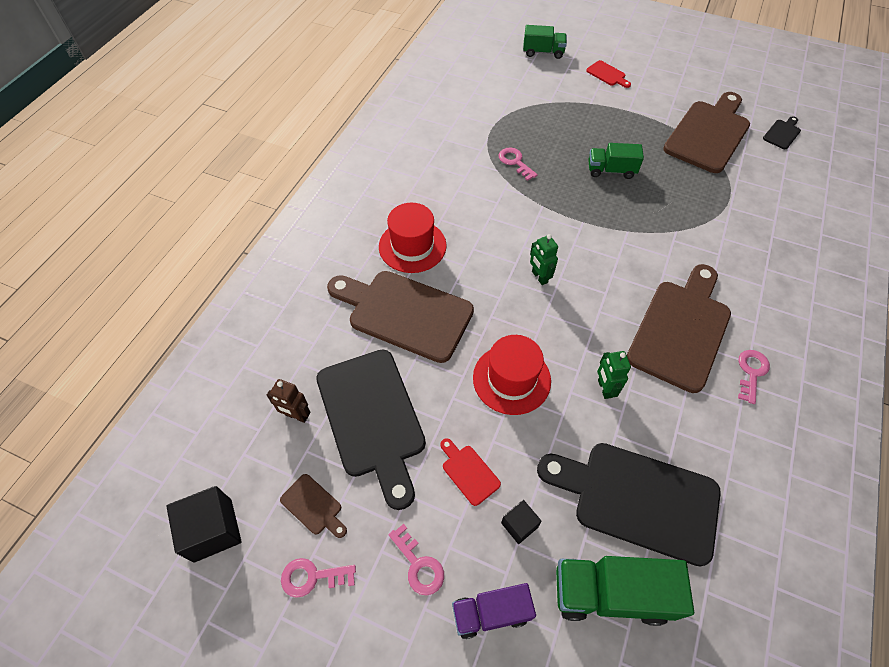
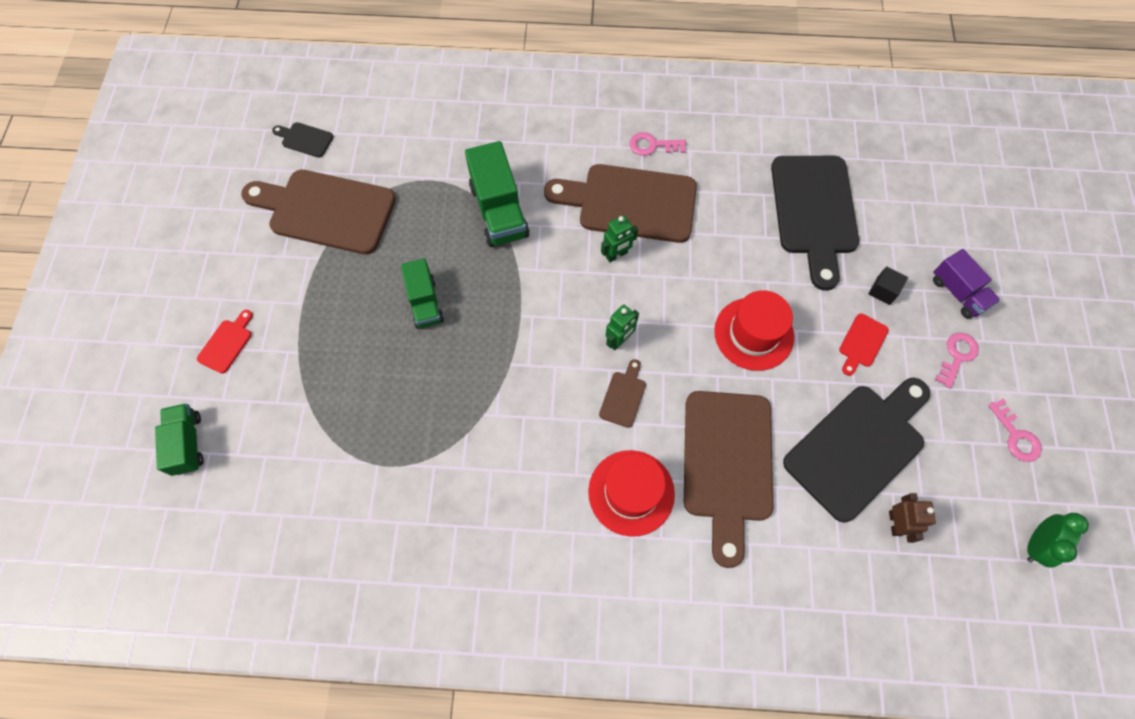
camera: 110 degrees left, 10 degrees up
black cube [166,486,242,563] -> green clock [1027,513,1089,568]
brown cutting board [280,474,347,538] -> brown cutting board moved to [599,359,646,428]
pink key [499,148,538,181] -> none
green truck [556,556,694,626] -> green truck moved to [465,141,530,247]
green robot [597,351,631,399] -> green robot moved to [601,215,638,262]

